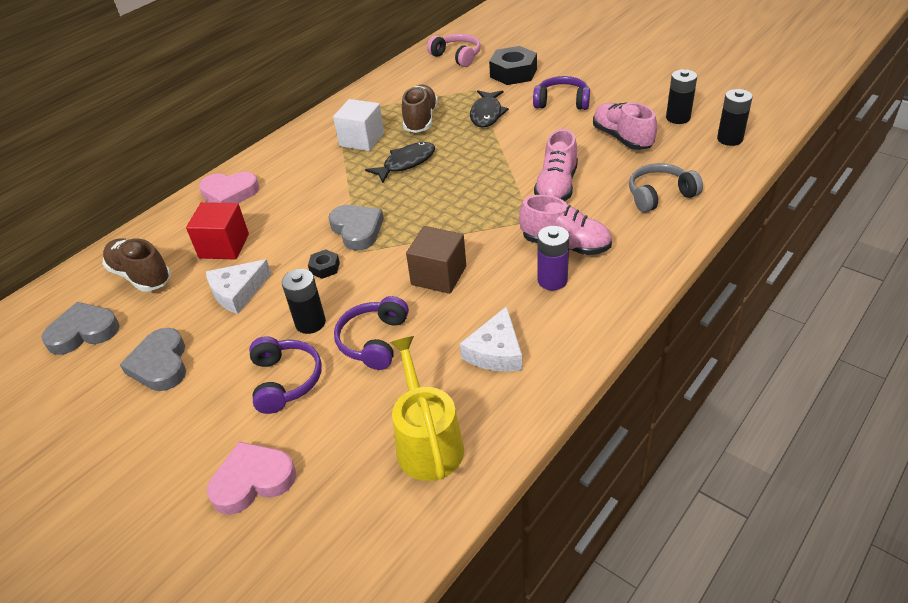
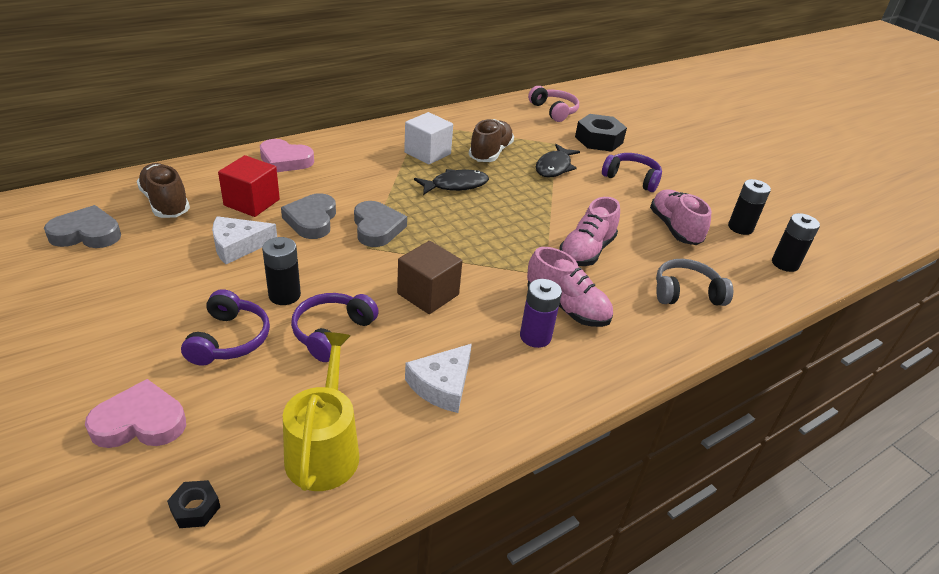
camera: 10 degrees right, 5 degrees down
grey heart [119,328,186,391] -> grey heart moved to [281,193,336,239]
black nut [308,249,340,279] -> black nut moved to [167,480,220,528]

